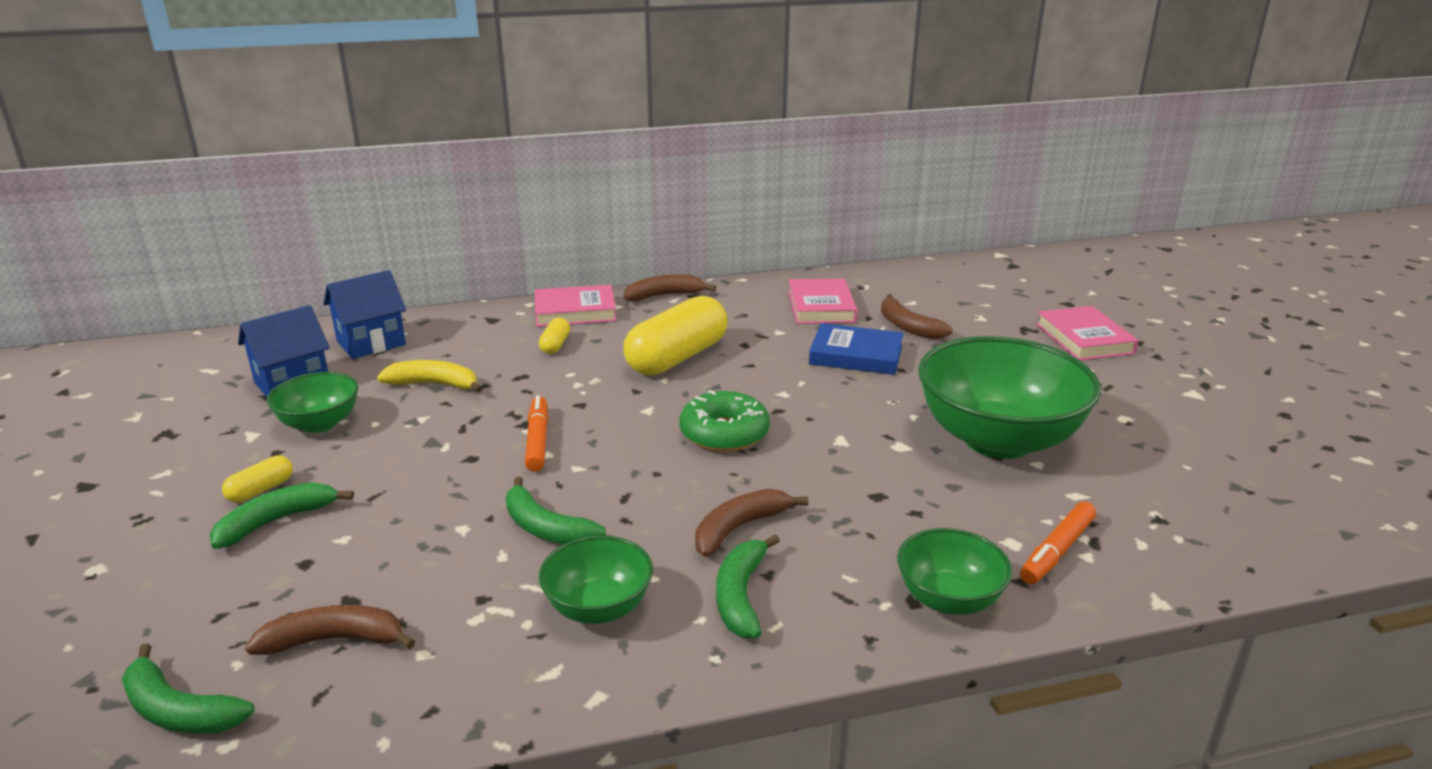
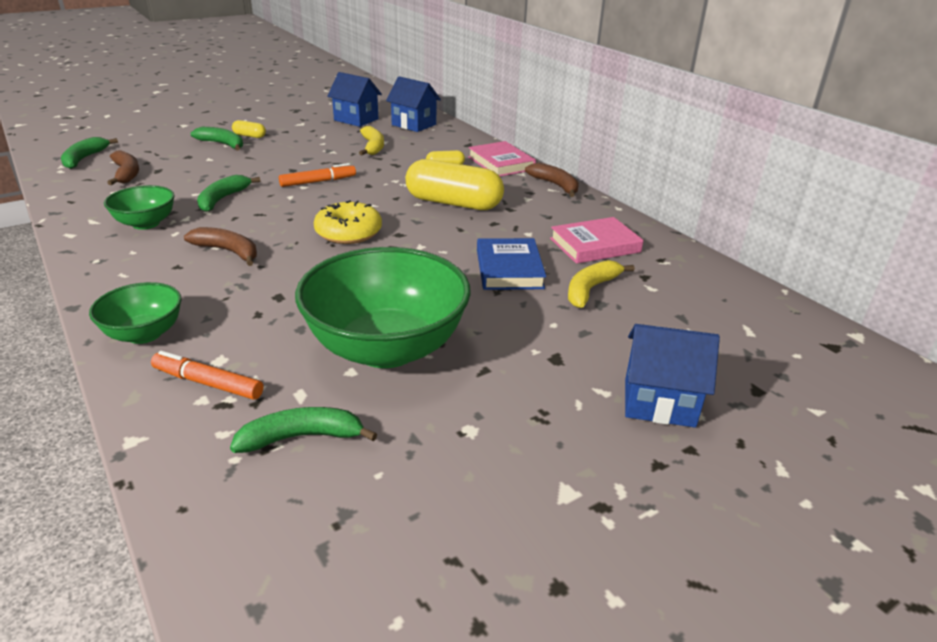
camera: 70 degrees right, 5 degrees up
green bowl [267,372,358,433] -> none
green donut [679,390,770,452] -> yellow donut [314,200,382,244]
green banana [716,534,780,638] -> green banana moved to [230,407,377,453]
brown banana [881,294,953,339] -> yellow banana [568,260,635,308]
pink book [1036,306,1138,360] -> blue house [625,324,720,428]

